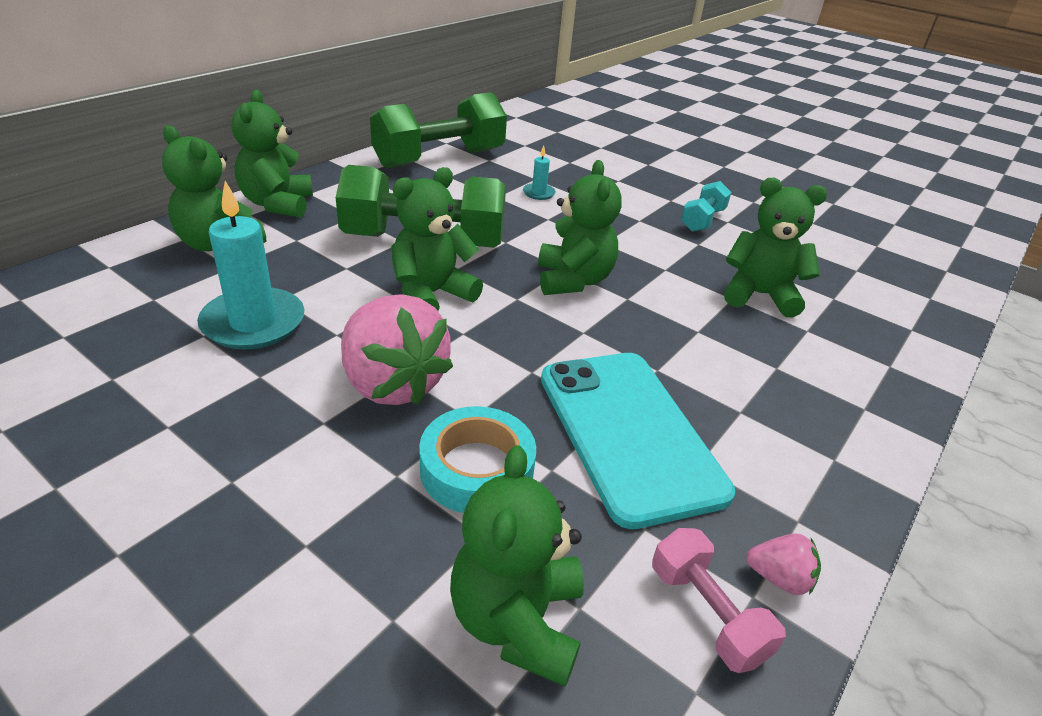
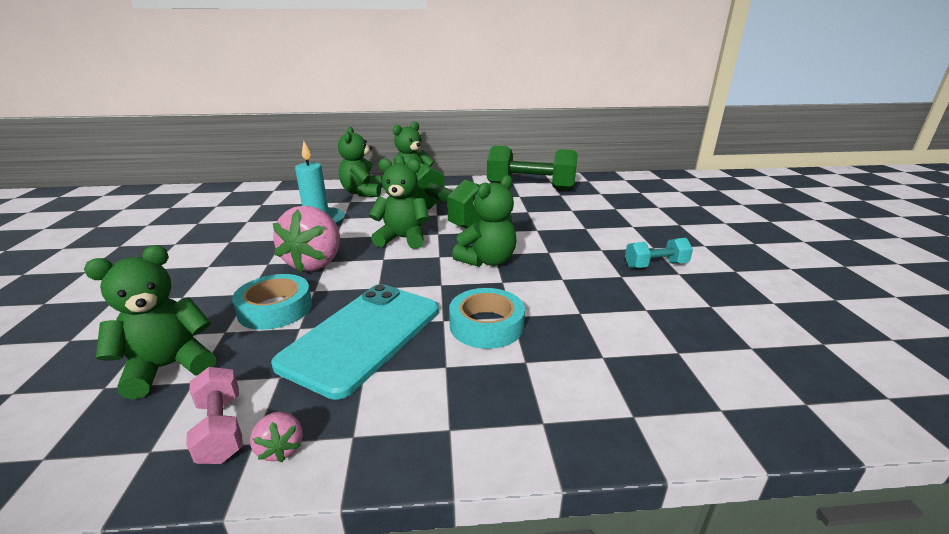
camera: 50 degrees right, 10 degrees down
turquoise candle [523,145,556,200] -> none
pink dumbbell [652,528,786,673] -> pink dumbbell turned 45 degrees counterclockwise [186,367,243,464]
green teddy bear [724,178,827,317] -> none
none -> turquoise tape [449,288,525,349]

